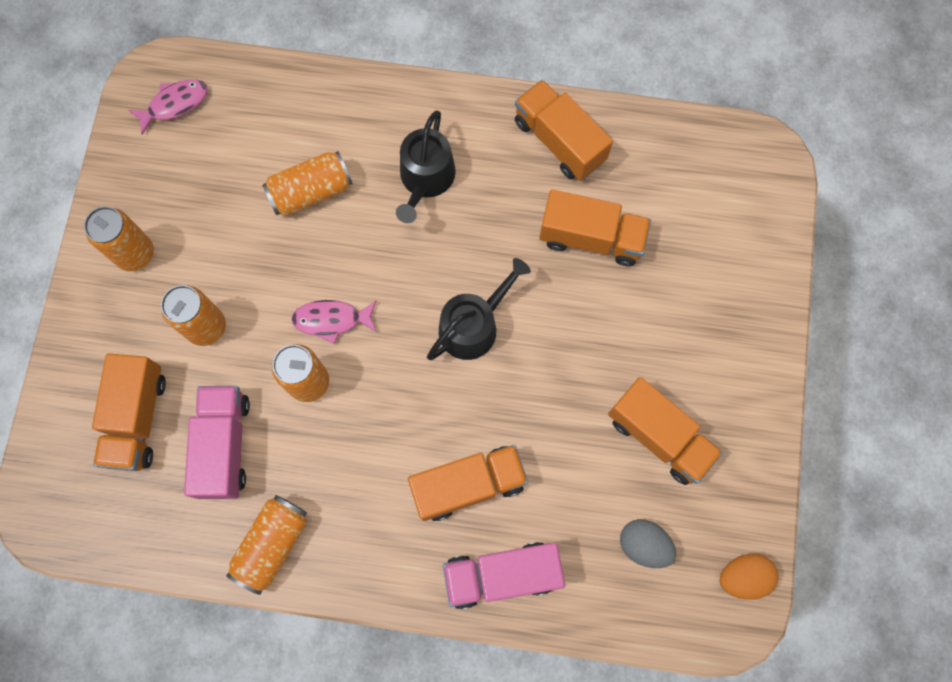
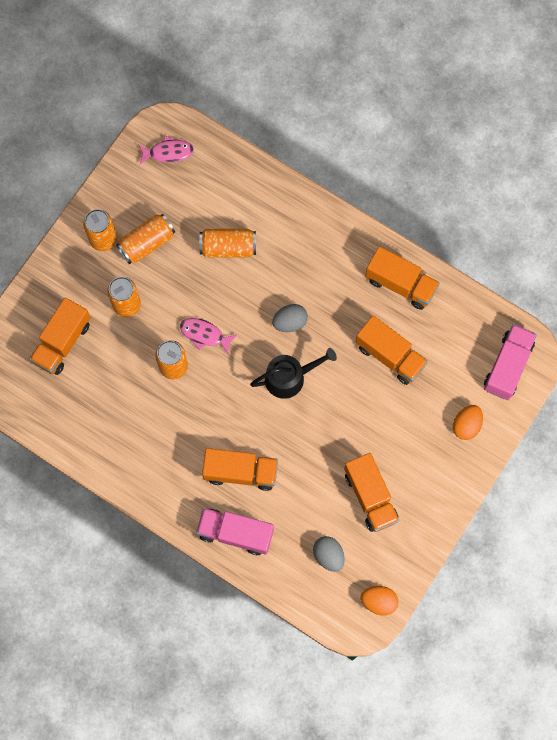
camera: 25 degrees right, 0 degrees up
pink truck [184,386,250,499] -> pink truck moved to [484,324,537,400]
orange can [226,495,307,595] -> orange can moved to [116,214,175,264]
black watering can [396,110,456,223] -> none
orange truck [515,80,613,181] -> orange truck turned 135 degrees clockwise [365,246,440,310]
none -> grey egg [272,304,308,332]
none -> orange egg [453,405,483,440]

